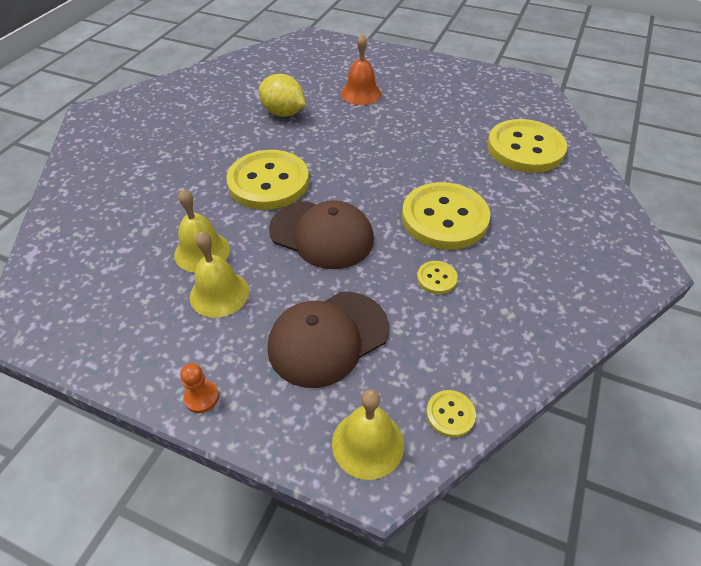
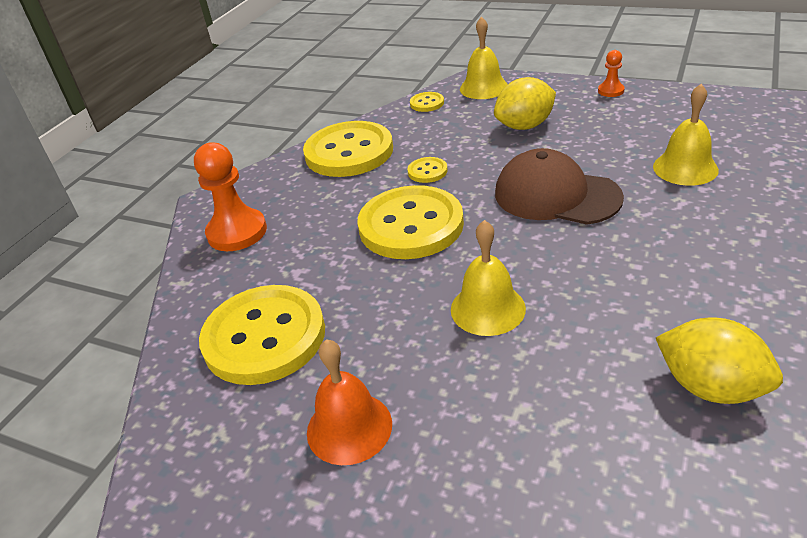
camera: 175 degrees left, 10 degrees down
yellow bell [190,232,249,318] -> yellow bell moved to [451,220,526,336]
yellow button [226,150,309,210] -> yellow button moved to [303,121,393,177]
brown cap [268,292,389,388] -> yellow lemon [494,77,556,130]
orange bell [341,34,382,105] -> orange bell moved to [307,339,392,465]
none -> orange pawn [194,142,267,251]

